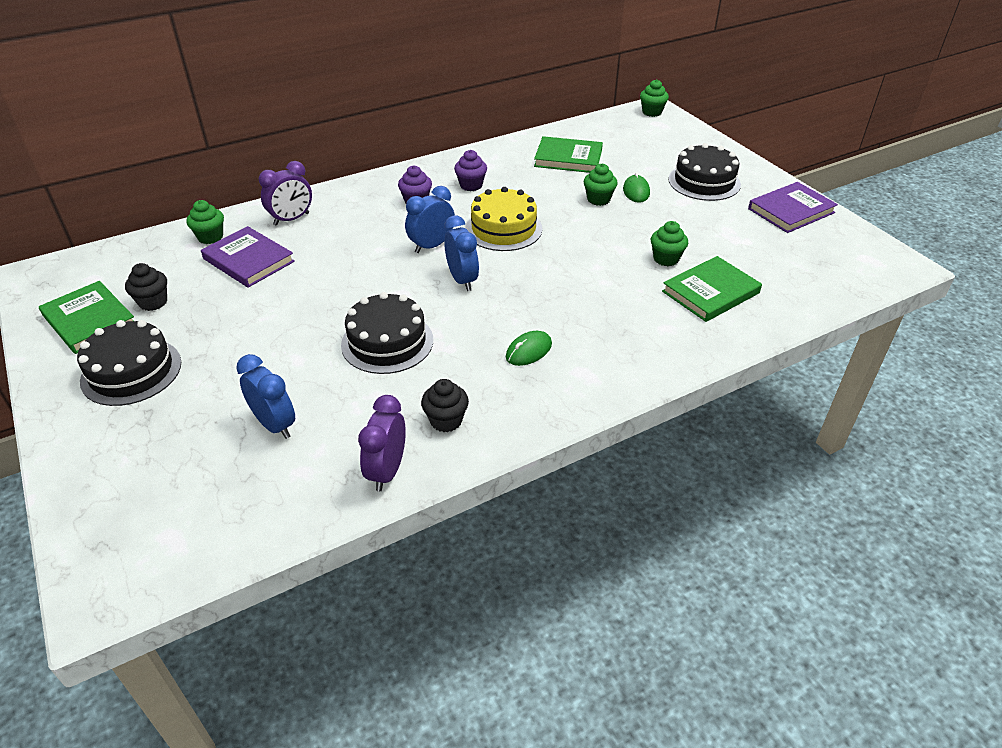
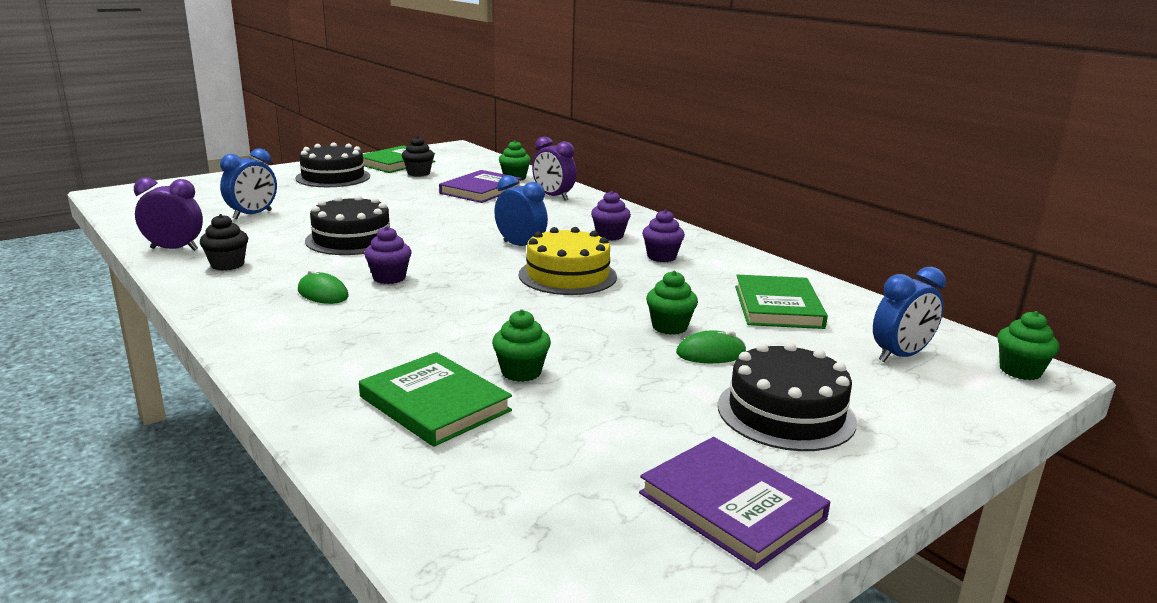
camera: 80 degrees right, 20 degrees down
blue clock [444,215,479,291] -> blue clock moved to [873,267,946,362]
none -> purple cupcake [364,226,412,284]

